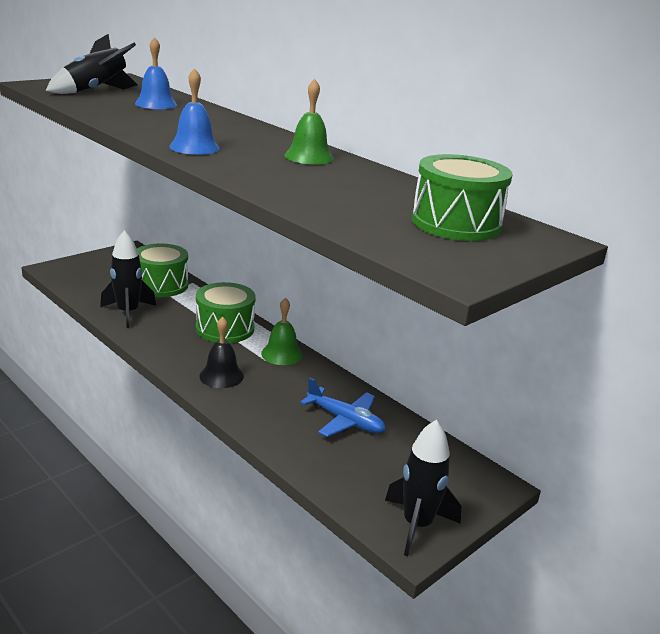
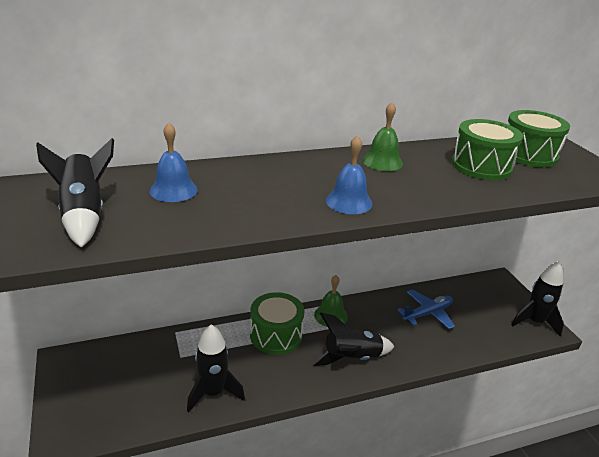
camera: 65 degrees left, 5 degrees up
green drum [137,243,188,297] -> green drum moved to [451,119,523,180]
black bell [199,317,244,388] -> black rocket [312,312,395,366]

